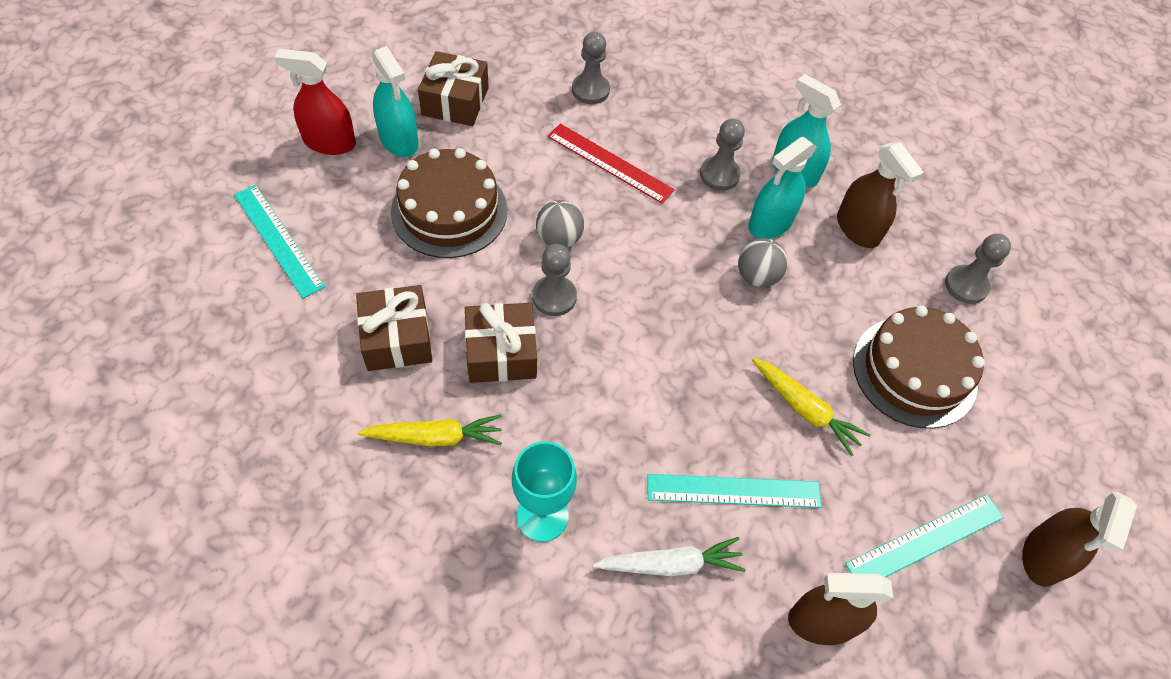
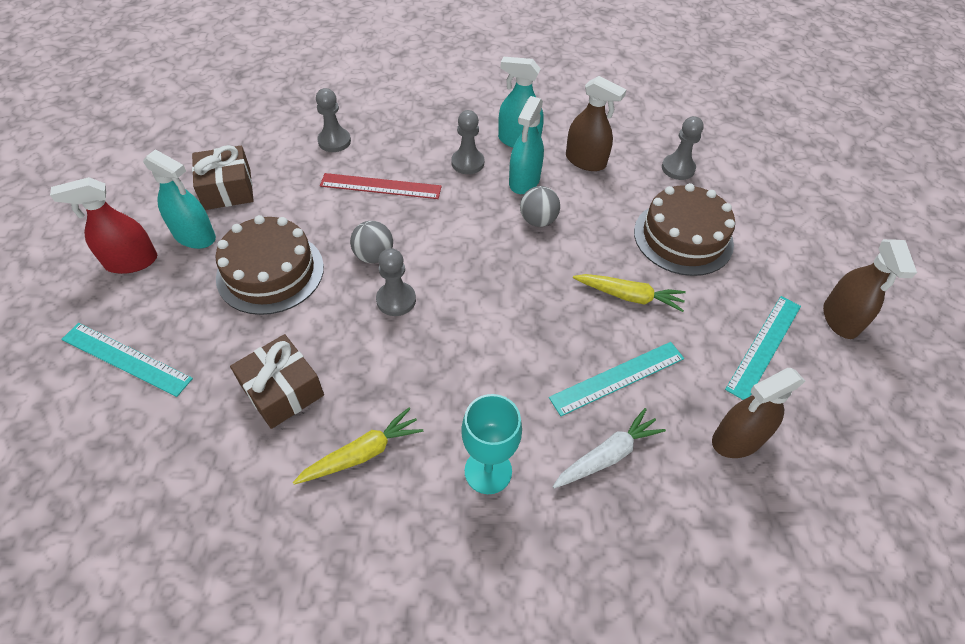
camera: 25 degrees left, 5 degrees down
brown gift [465,303,537,383] -> none

